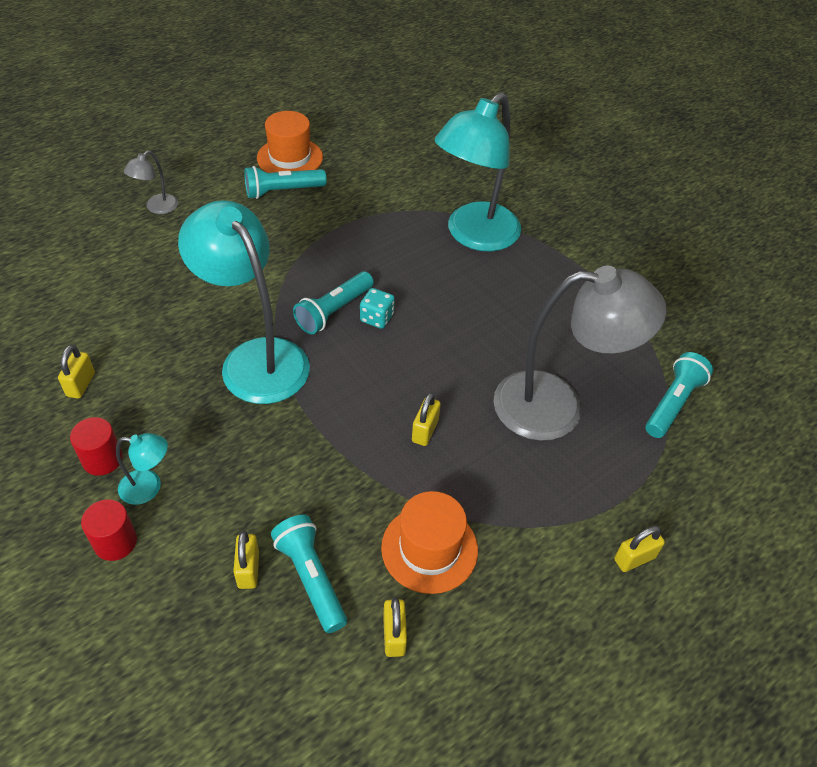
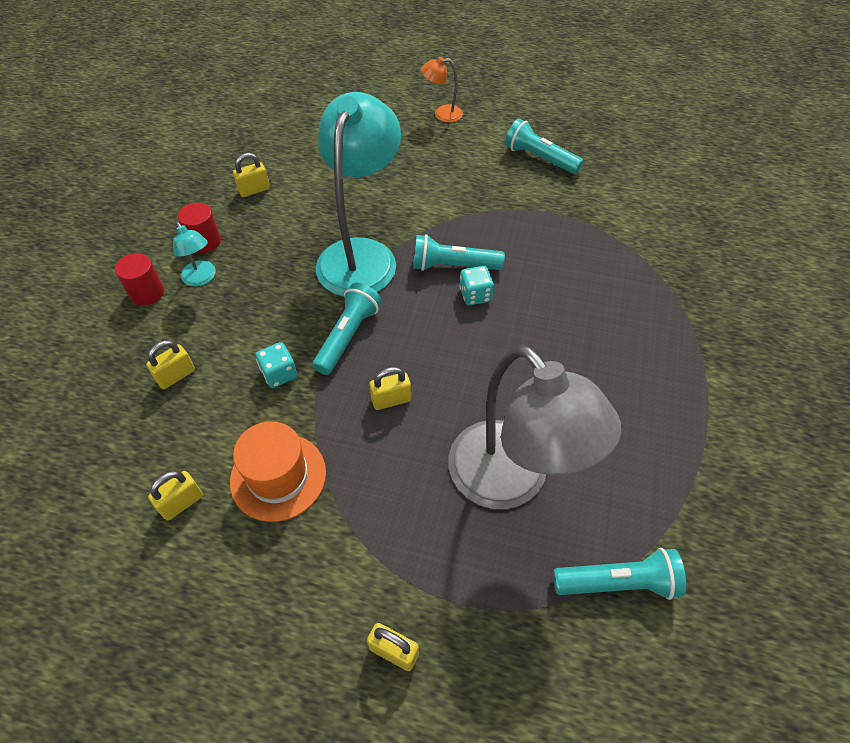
camera: 55 degrees right, 5 degrees up
grey lamp [124,150,178,214] -> orange lamp [421,57,463,123]
orange hat [257,111,323,173] -> none
turquoise flashlight [271,515,347,633] -> turquoise flashlight moved to [312,283,382,375]
turquoise lamp [435,92,521,252] -> none
none -> turquoise dice [256,342,297,388]

